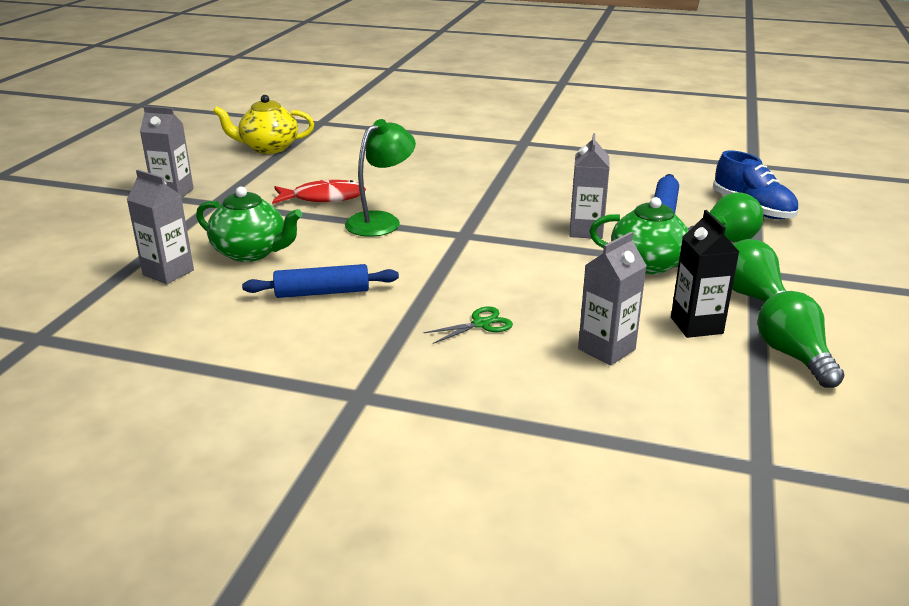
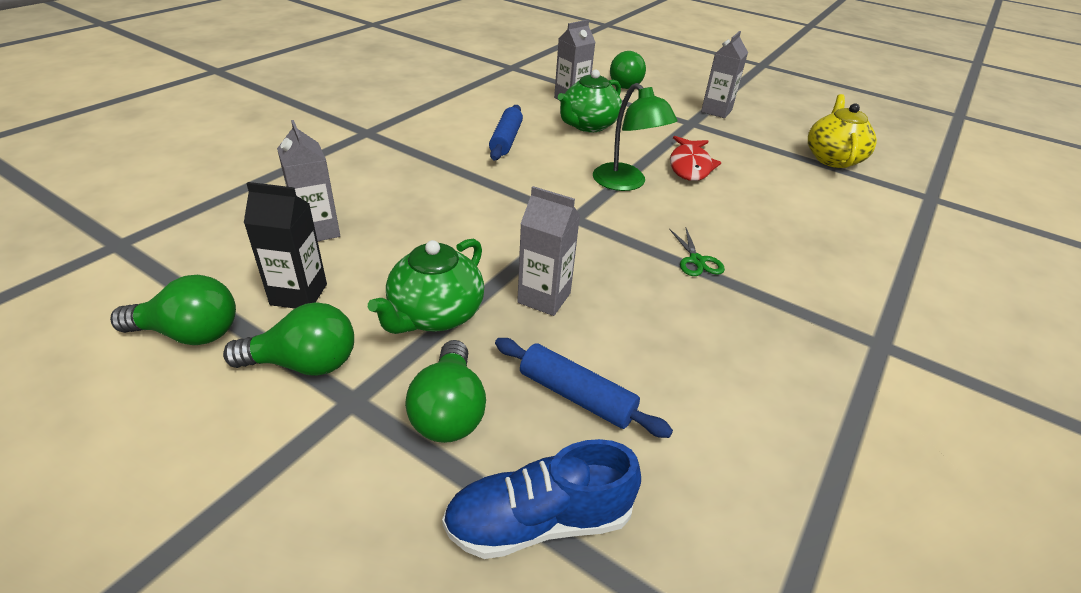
camera: 105 degrees right, 10 degrees up
green scissors [423,306,513,344] -> green scissors moved to [669,228,725,276]
none -> green light bulb [610,51,646,89]

